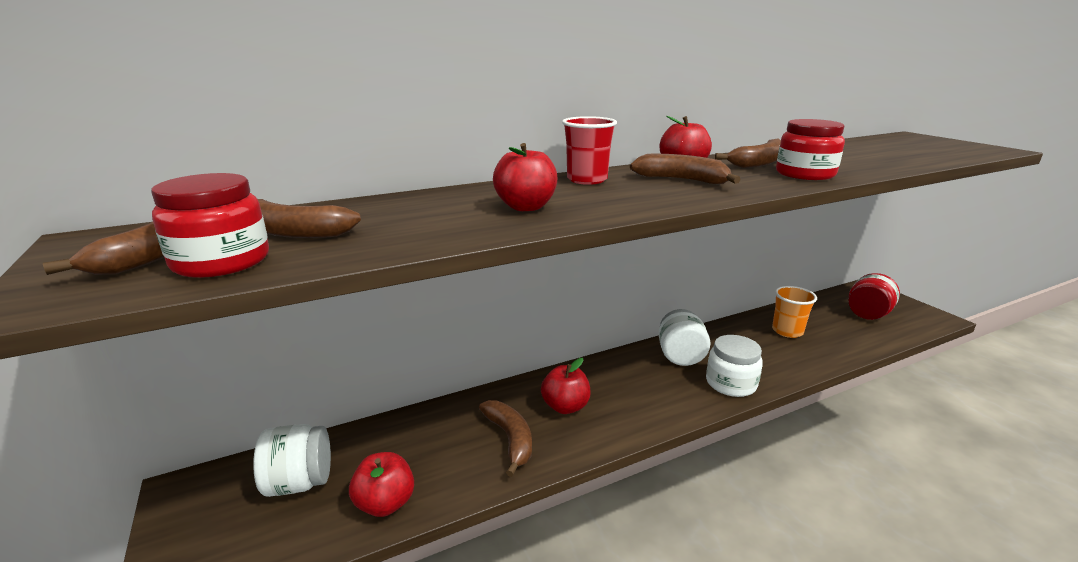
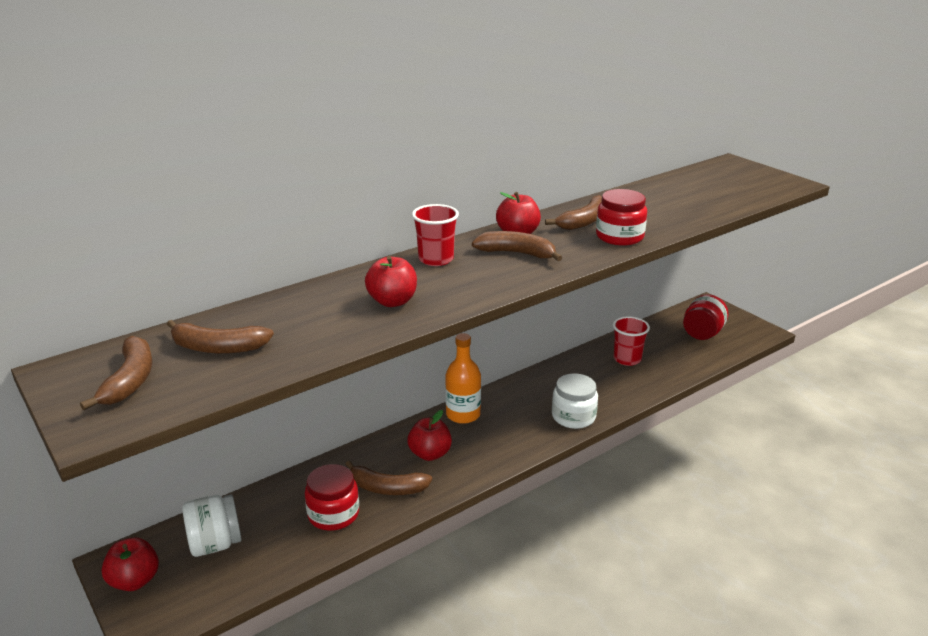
camera: 10 degrees left, 5 degrees up
red jar [151,173,269,278] -> red jar moved to [305,464,359,531]
red apple [349,452,414,517] -> red apple moved to [101,538,159,591]
brown banana [479,400,532,477] -> brown banana turned 135 degrees clockwise [345,461,432,495]
white jar [659,309,711,366] -> none
orange cup [772,286,817,338] -> red cup [613,316,650,366]
none -> orange bottle [445,333,481,424]

